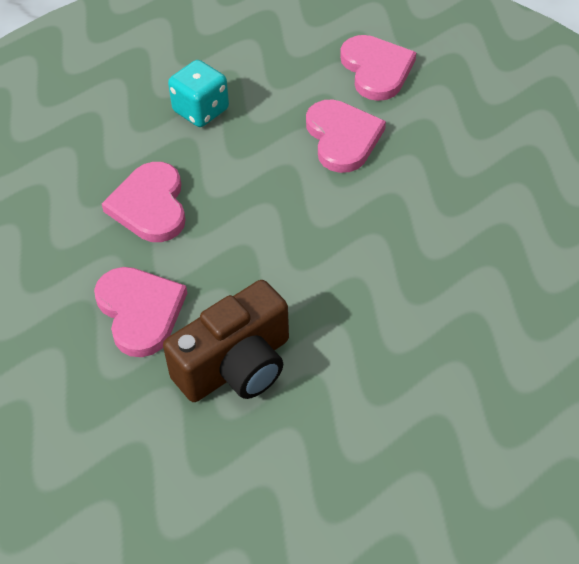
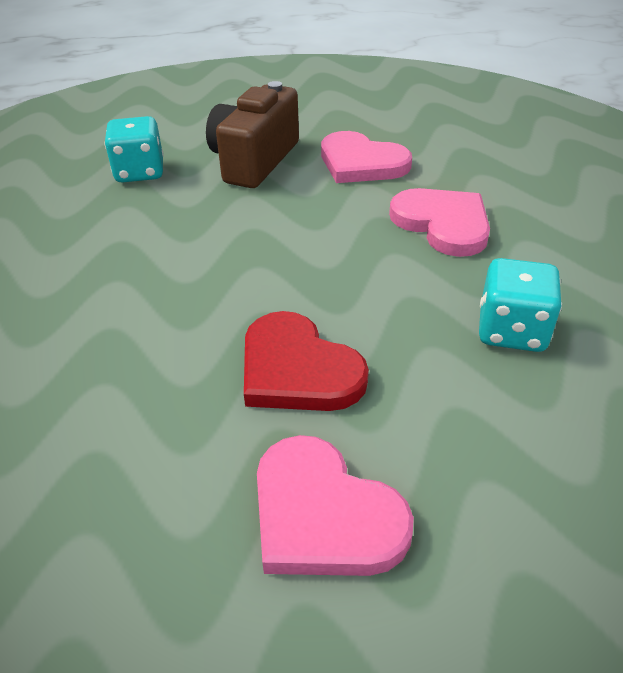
camera: 150 degrees right, 10 degrees down
pink heart [306,99,386,173] -> red heart [244,311,369,411]
none -> turquoise dice [104,116,164,183]

